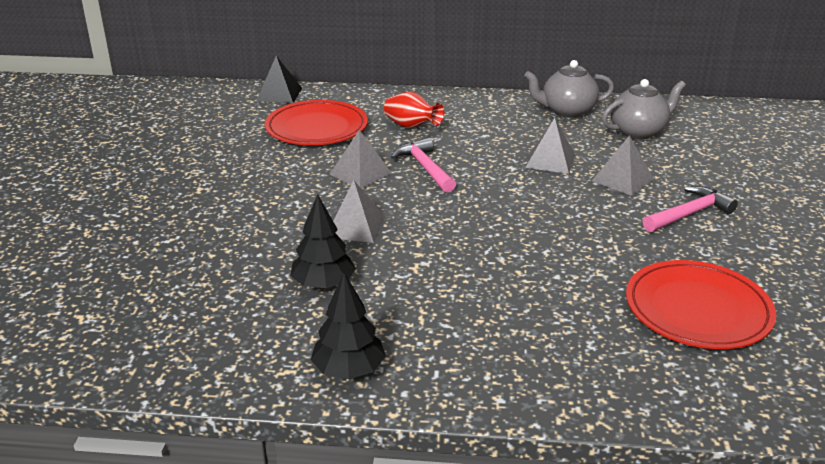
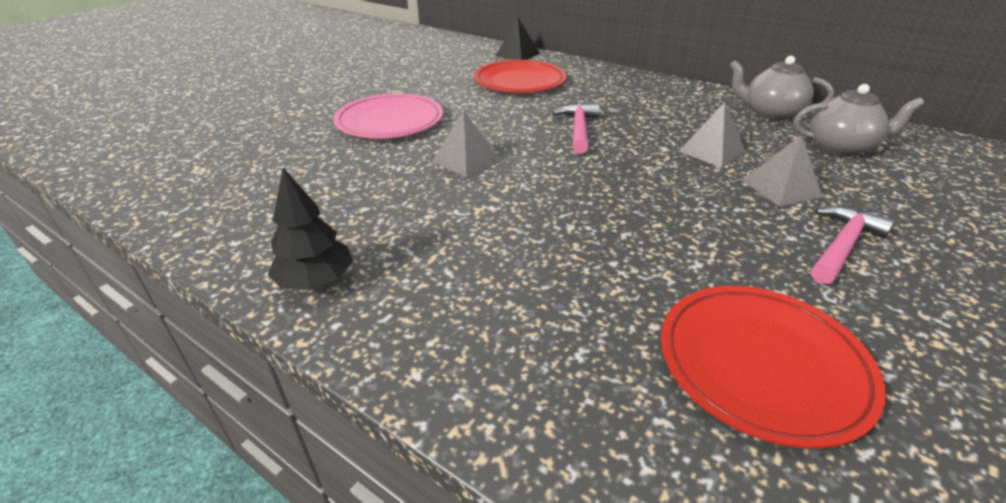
camera: 30 degrees right, 5 degrees up
black tree [290,194,356,289] -> none
grey pyramid [330,130,392,189] -> none
red vase [384,92,444,128] -> none
pink hammer [643,186,738,232] -> pink hammer turned 45 degrees counterclockwise [811,206,895,284]
none -> pink plate [333,93,443,139]

